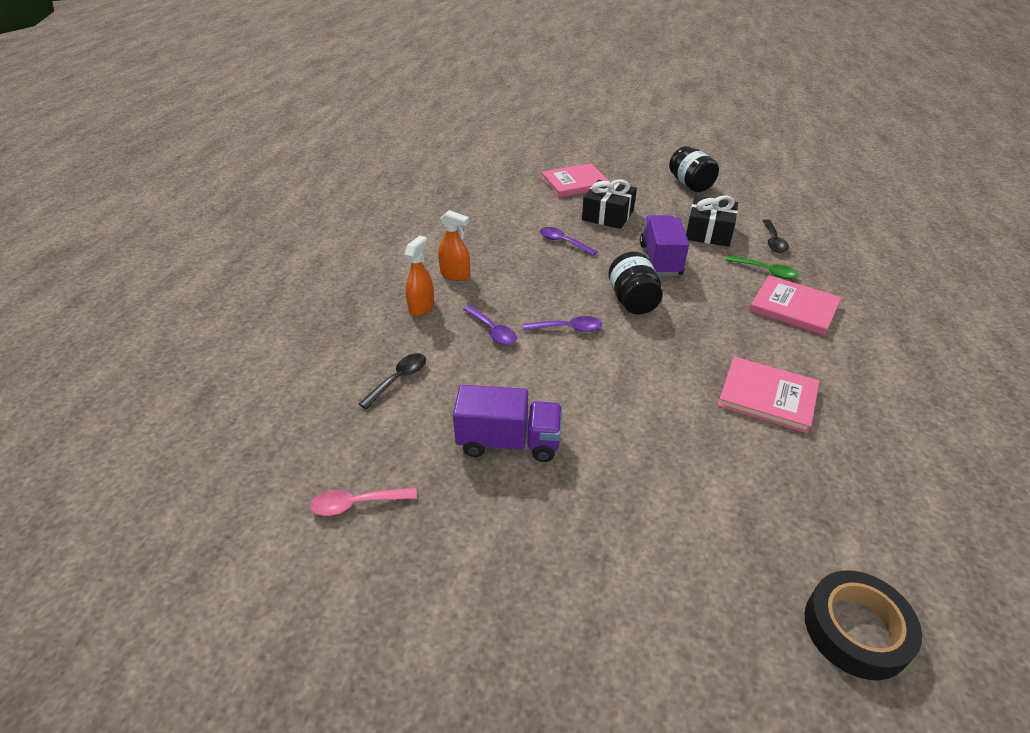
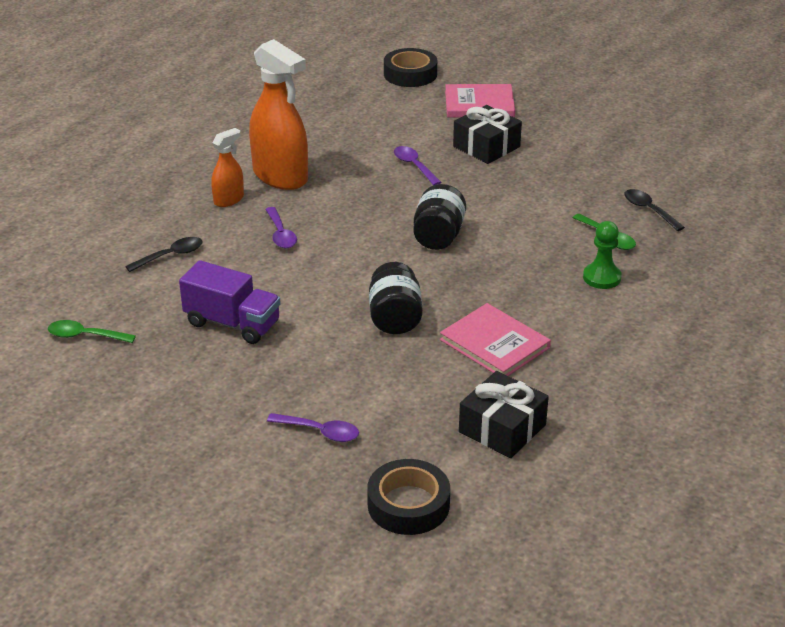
camera: 20 degrees right, 5 degrees down
pink spoon [310,488,417,516] -> green spoon [48,320,136,343]
orange spray bottle [438,210,470,281] -> orange spray bottle [249,39,308,190], size x1.96
purple spoon [523,316,602,332] -> purple spoon moved to [267,413,359,442]
purple truck [640,215,689,276] -> none
black jar [669,146,719,192] -> black jar moved to [369,262,423,334]
black gift [686,195,738,247] -> black gift moved to [459,371,549,458]
pink book [749,275,842,336] -> green pawn [583,221,622,289]
black spoon [763,220,789,253] -> black spoon turned 120 degrees clockwise [624,189,685,231]
none -> black tape [384,48,437,87]

